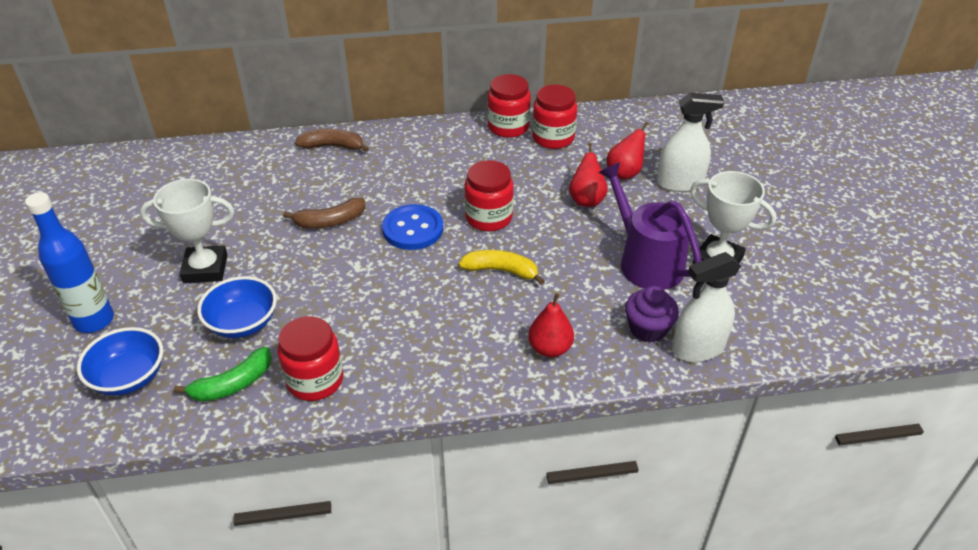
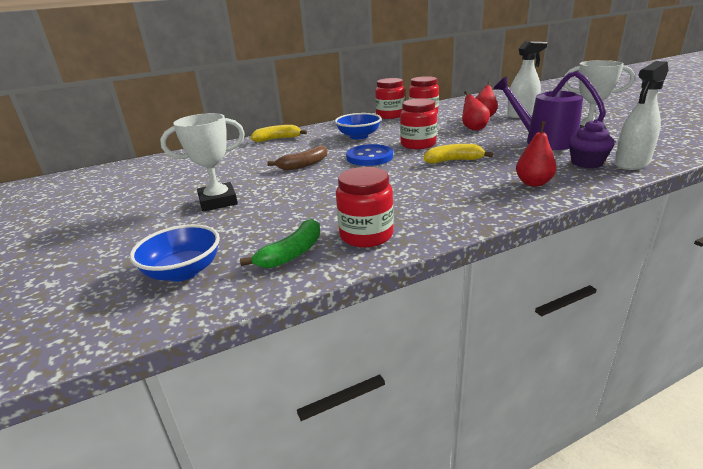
camera: 15 degrees left, 15 degrees down
blue bottle [25,192,114,333] -> none
blue bowl [197,276,277,338] -> blue bowl moved to [335,113,381,139]
brown banana [295,129,369,152] -> yellow banana [251,125,307,142]

